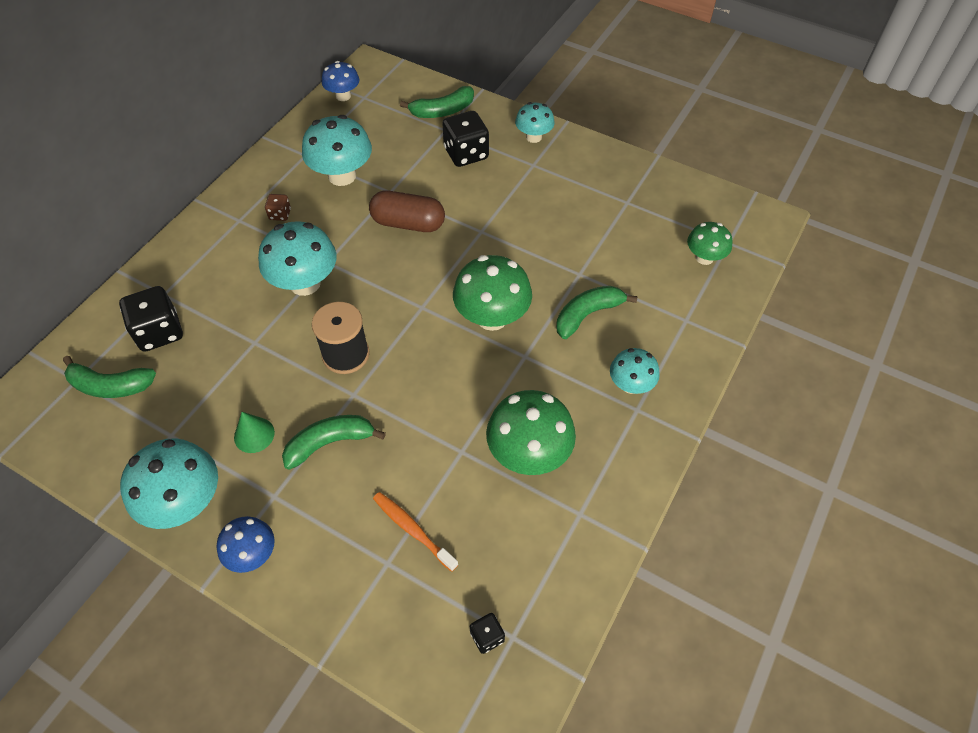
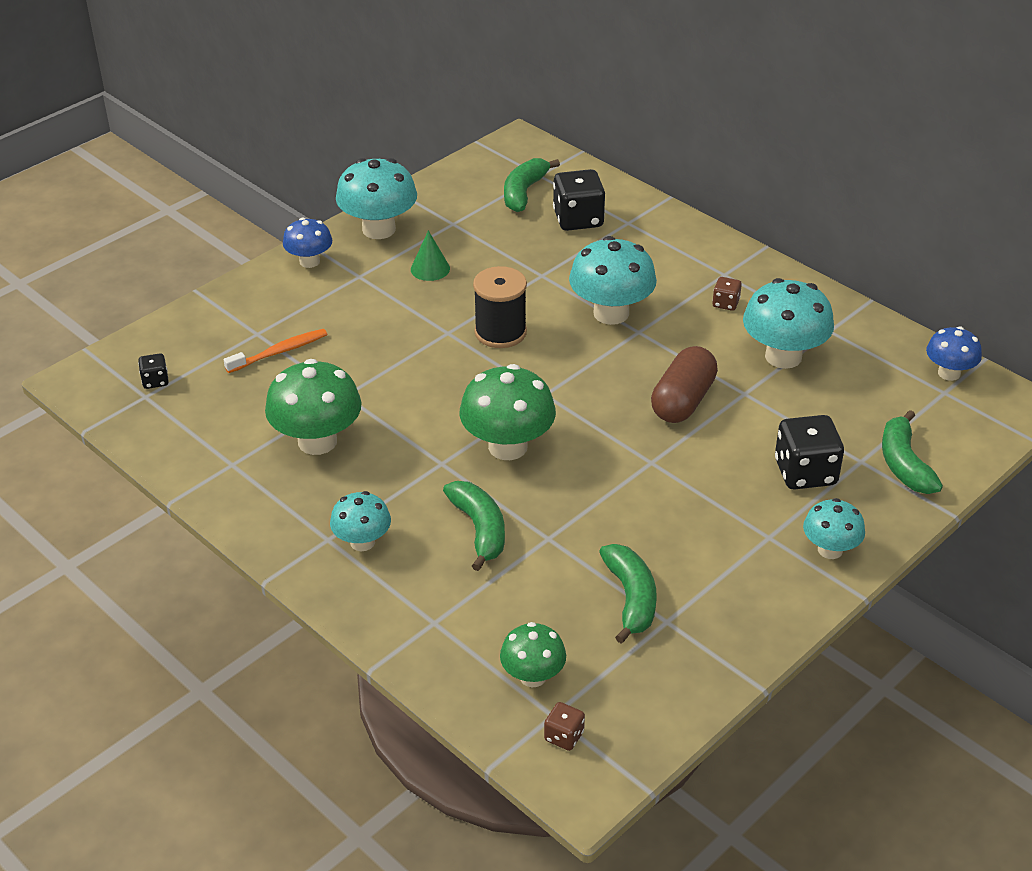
camera: 105 degrees right, 15 degrees down
green banana [282,415,386,470] -> green banana moved to [599,544,657,644]
none -> brown dice [544,702,585,751]

